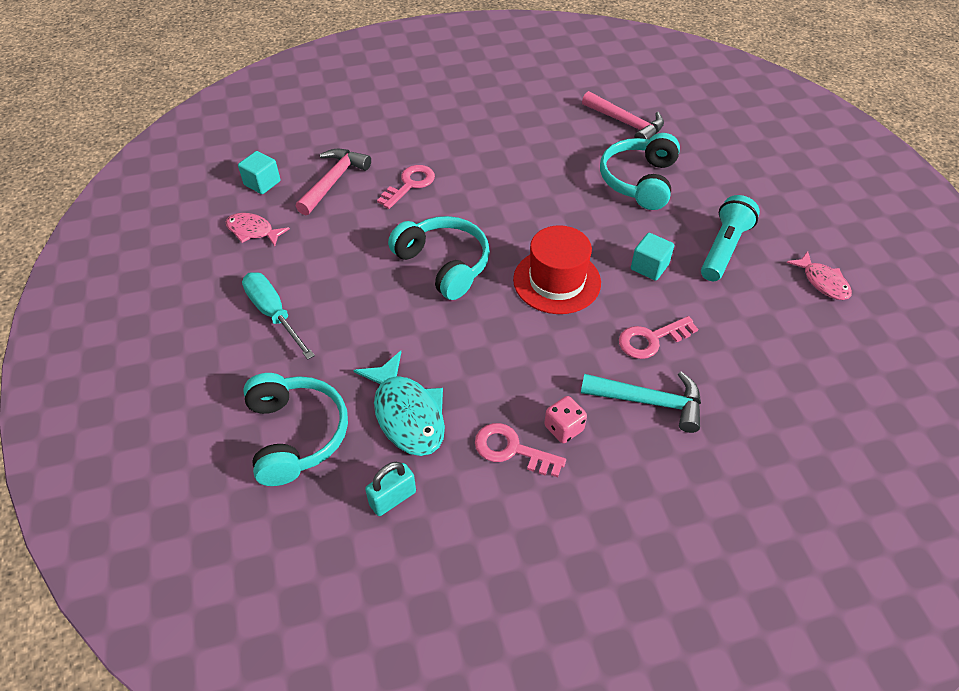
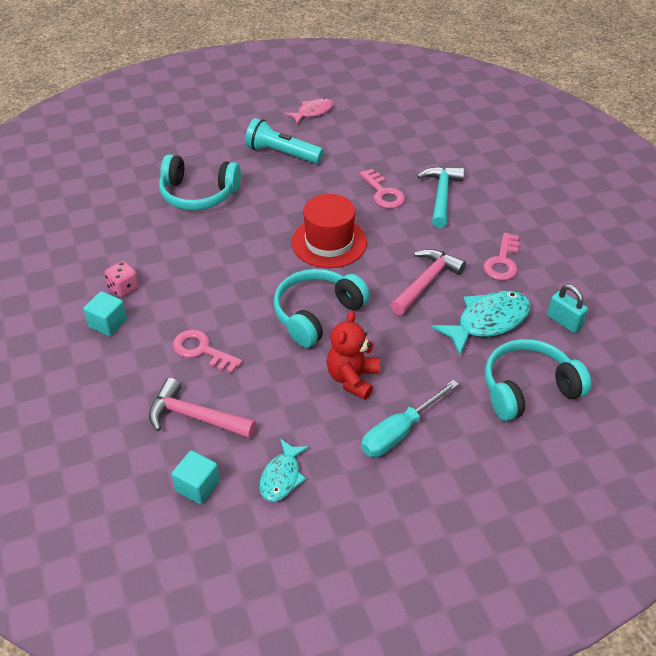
camera: 95 degrees left, 5 degrees down
pink fish [226,213,290,246] -> turquoise fish [259,439,309,502]
pink dice [544,396,587,443] -> pink dice moved to [105,261,139,297]
pink hammer [582,91,664,139] -> pink hammer moved to [390,249,466,315]
turquoise cube [631,233,674,281] -> turquoise cube moved to [83,291,127,336]
none -> red teddy bear [327,311,380,400]

